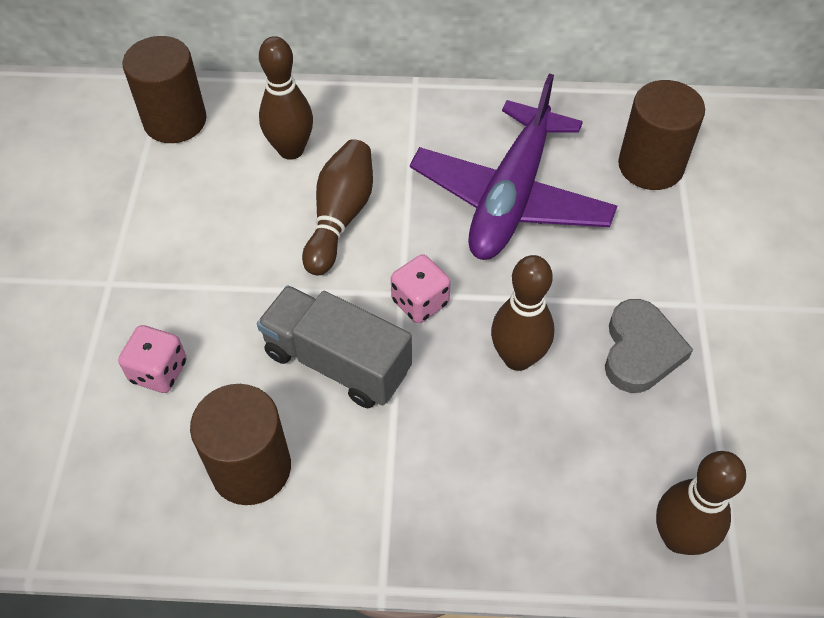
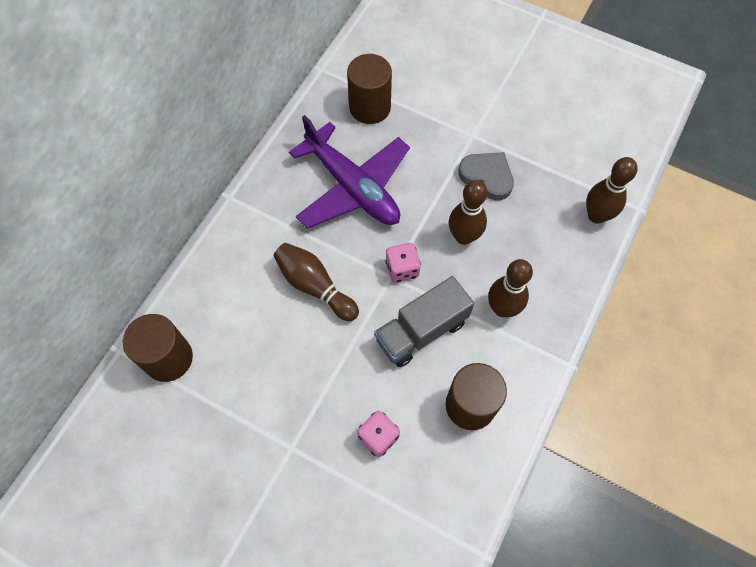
camera: 65 degrees left, 10 degrees up
brown bowling pin [259,36,313,160] -> brown bowling pin moved to [488,259,533,317]

